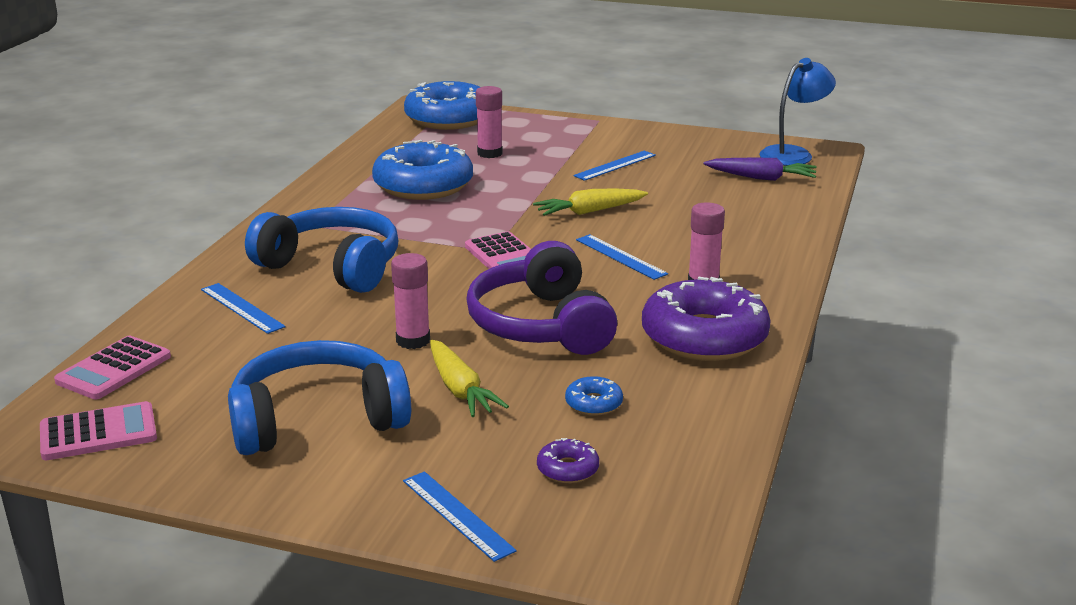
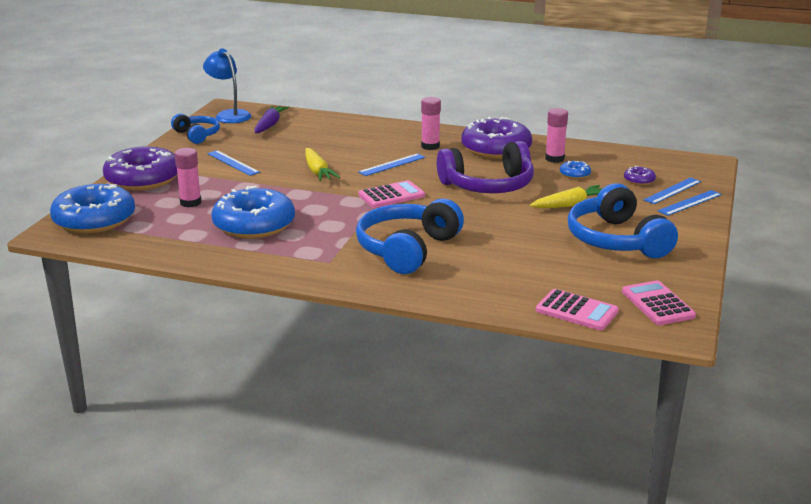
camera: 90 degrees left, 0 degrees up
blue ruler [201,283,286,334] -> blue ruler moved to [643,178,701,204]
pink glue stick [391,253,430,349] -> pink glue stick moved to [545,108,568,163]
none -> purple donut [103,146,177,191]
none -> blue headphones [171,113,220,144]

